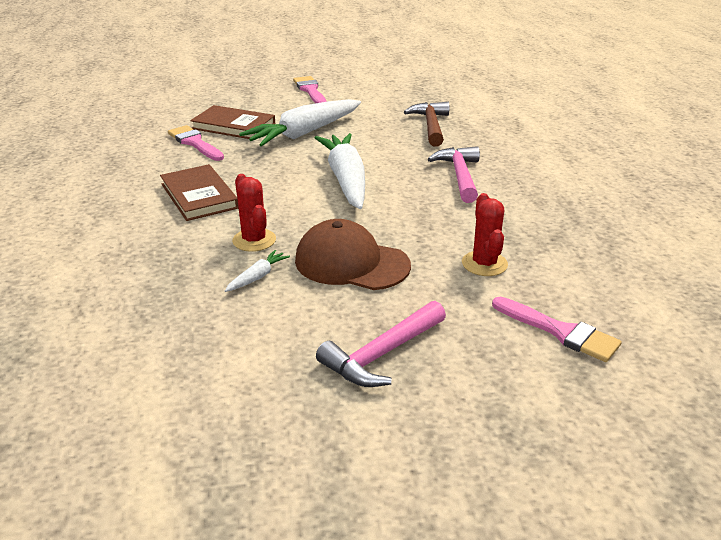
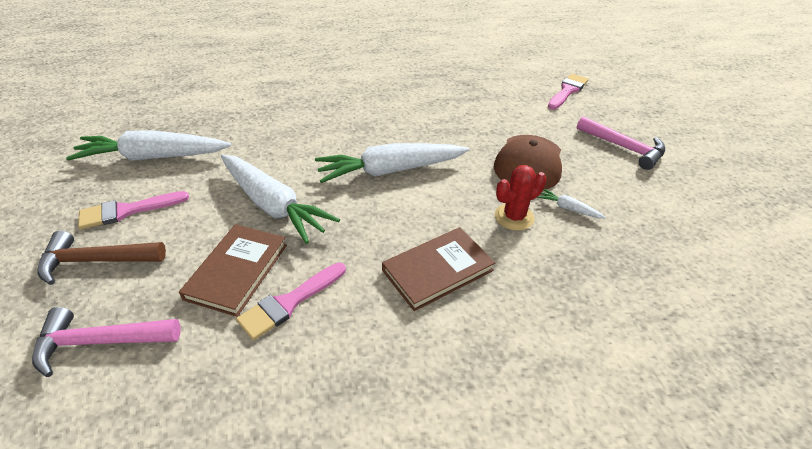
camera: 95 degrees left, 10 degrees up
brown hammer [404,102,450,146] -> brown hammer moved to [37,231,166,285]
pink hammer [428,146,480,203] -> pink hammer moved to [32,307,180,377]
red cactus [462,193,508,276] -> none
none -> white carrot [66,130,231,161]

